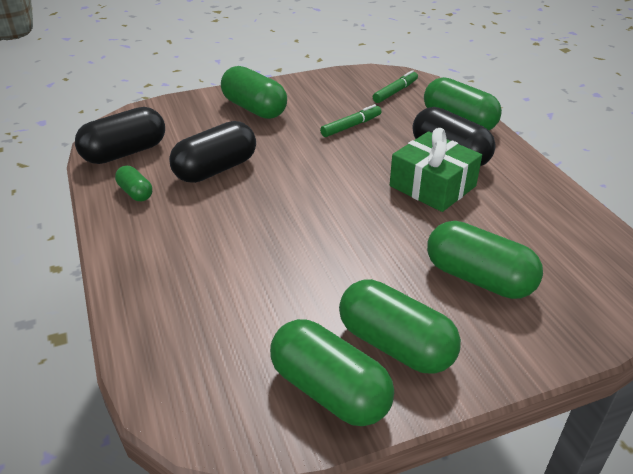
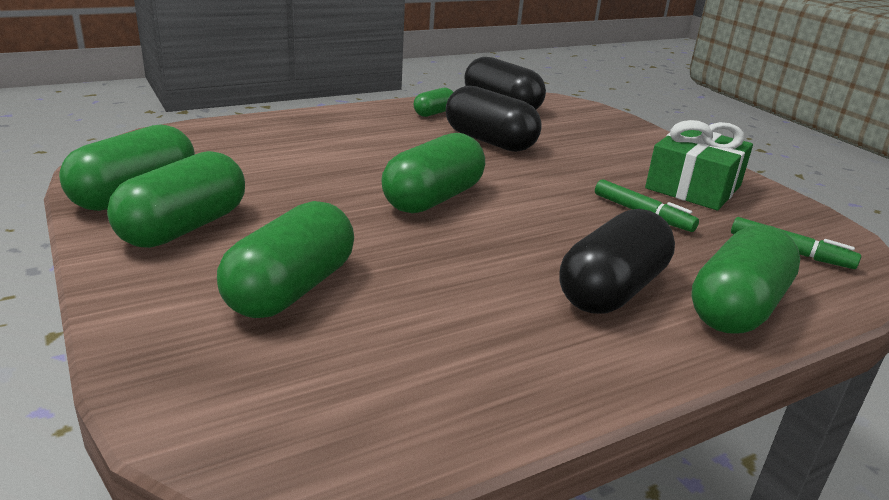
camera: 80 degrees right, 10 degrees down
green capsule [221,66,287,119] -> green capsule moved to [381,133,485,214]
green gift [390,128,482,212] -> green gift moved to [645,120,753,210]

